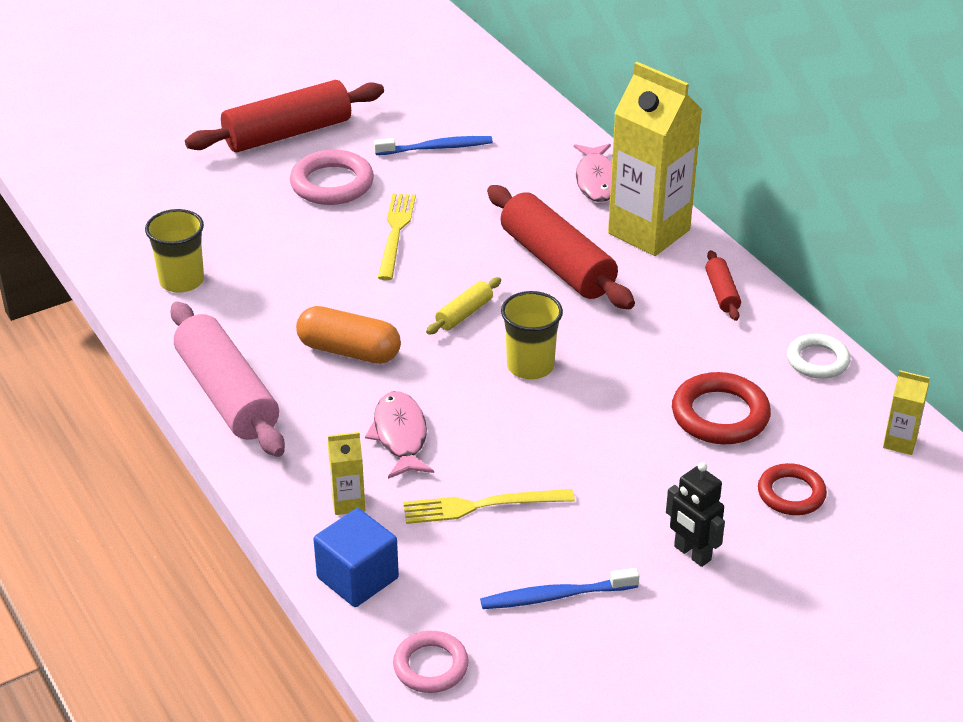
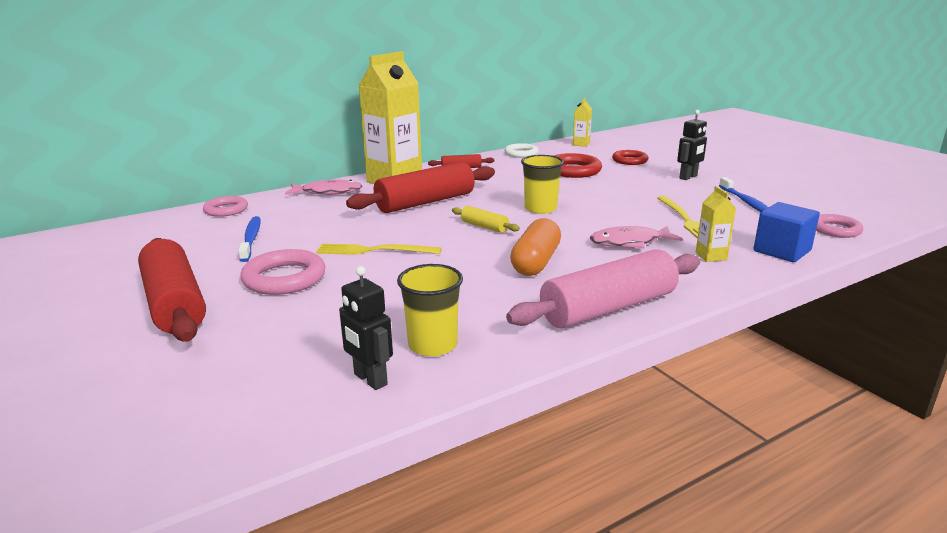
camera: 90 degrees left, 15 degrees down
none -> pink ring [203,196,248,217]
none -> black robot [339,266,393,390]

